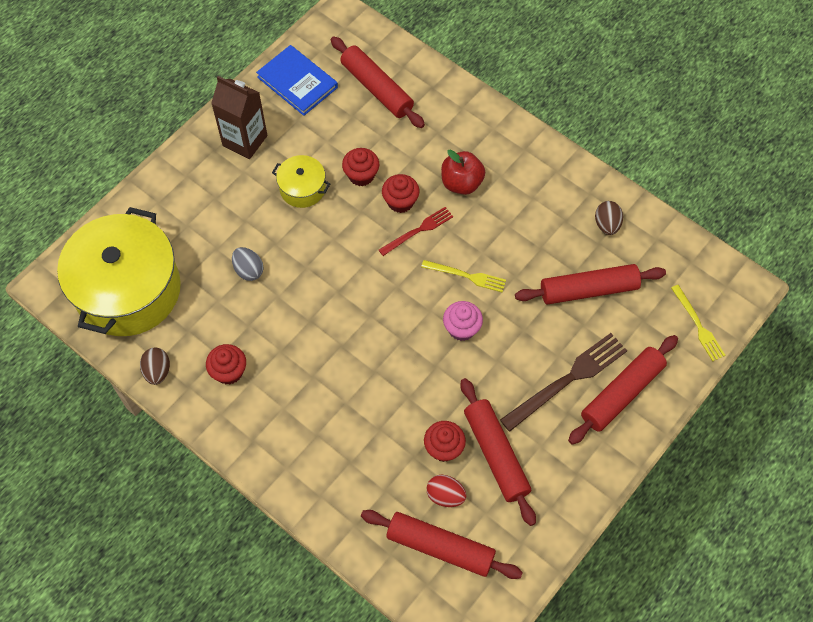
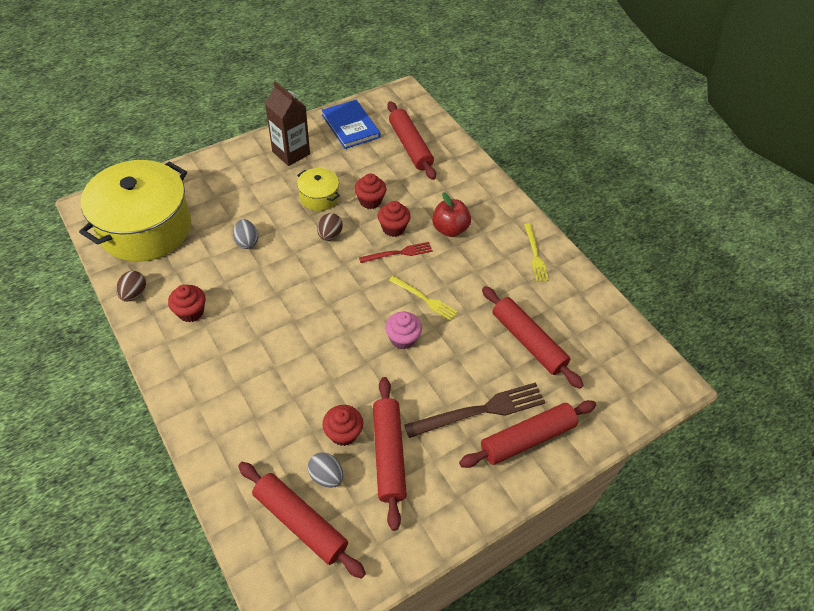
camera: 15 degrees right, 10 degrees down
red egg [427,475,466,507] -> grey egg [308,452,343,488]
red rolling pin [515,264,666,305] -> red rolling pin turned 45 degrees clockwise [482,286,583,389]
brown egg [595,201,623,235] -> brown egg moved to [317,213,343,241]
yellow fork [671,285,726,361] -> yellow fork moved to [524,224,549,282]

